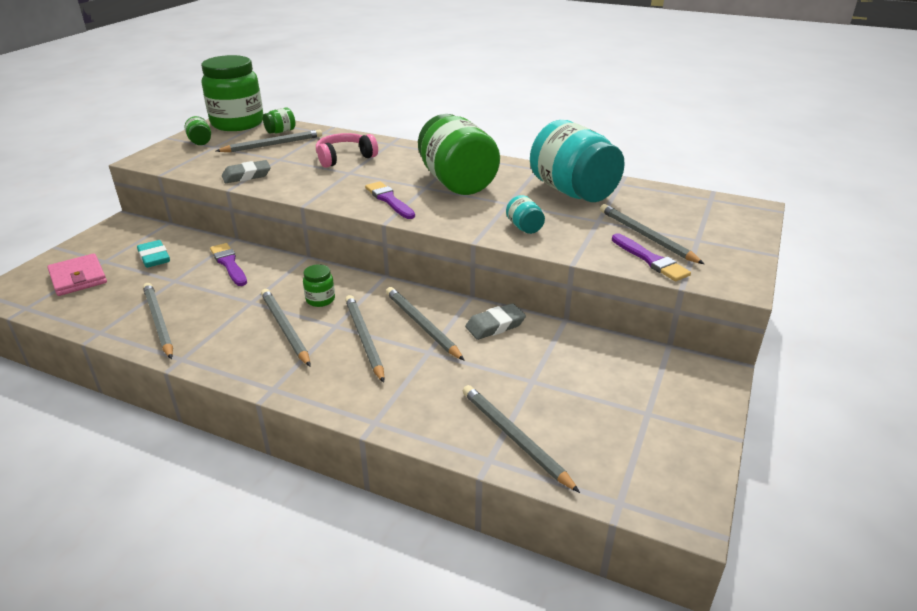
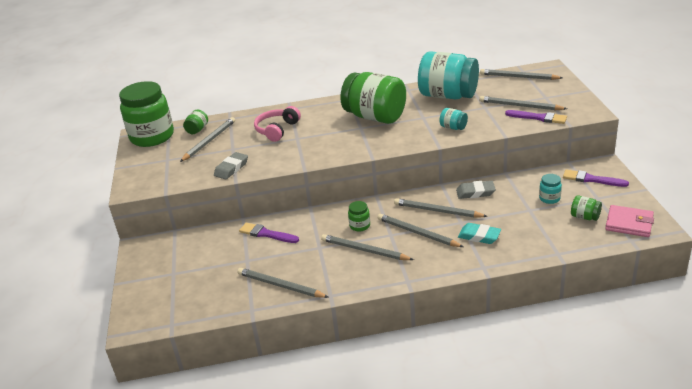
camera: 30 degrees left, 0 degrees up
pink wallet [47,253,107,296] -> pink wallet moved to [605,205,654,237]
turquoise eraser [137,240,170,268] -> turquoise eraser moved to [458,223,501,244]
green jar [185,116,211,145] -> green jar moved to [571,195,602,221]
purple brush [365,181,415,219] -> purple brush moved to [563,169,629,187]
grey pencil [463,385,580,493] -> grey pencil moved to [480,69,563,80]
grey eraser [465,303,526,340] -> grey eraser turned 60 degrees clockwise [456,181,496,199]
none -> turquoise jar [539,174,562,204]

